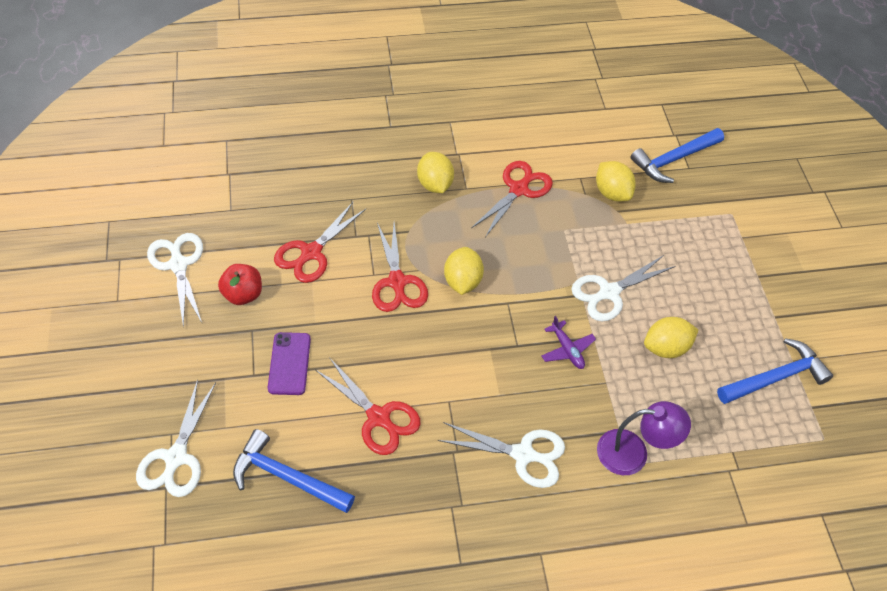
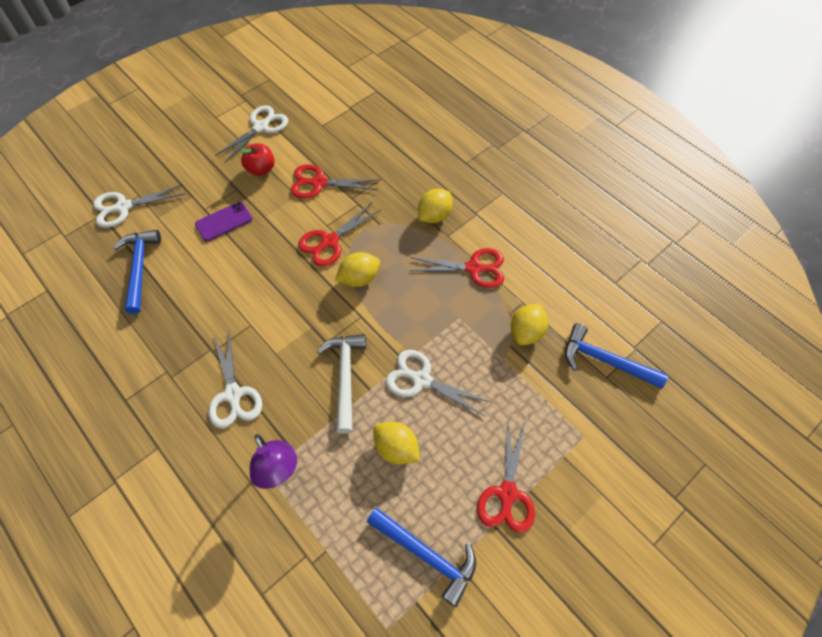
camera: 60 degrees right, 5 degrees up
red scissors [316,357,421,455] -> red scissors moved to [477,421,535,533]
purple plane [541,316,596,369] -> white hammer [317,334,366,434]

